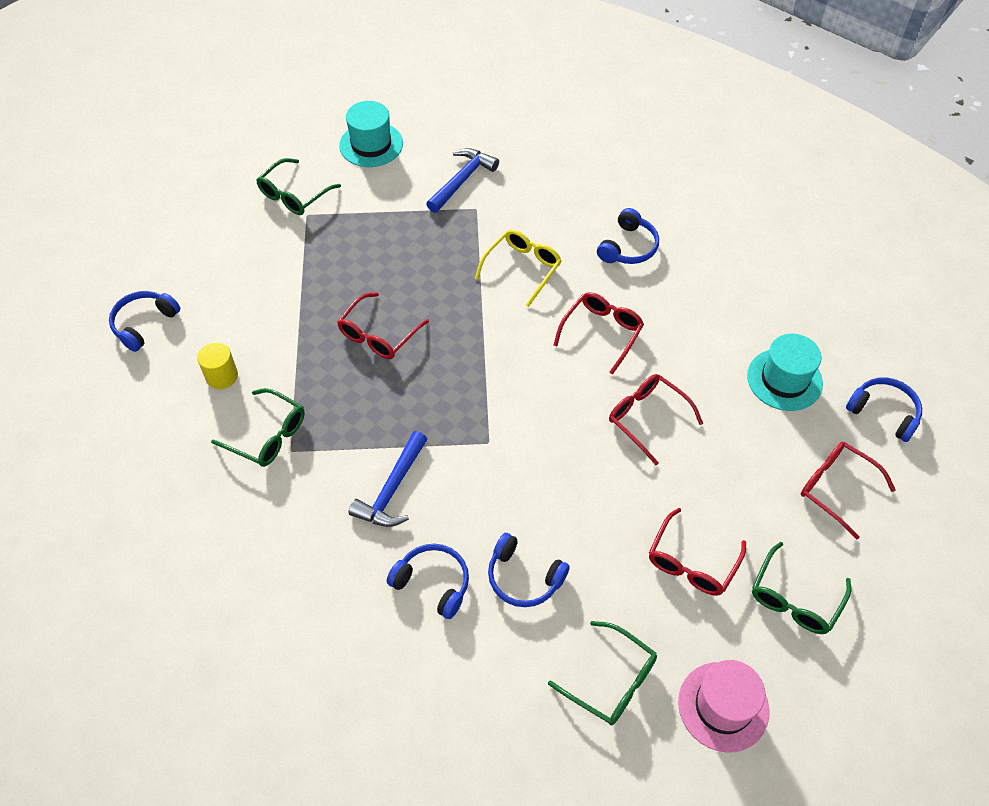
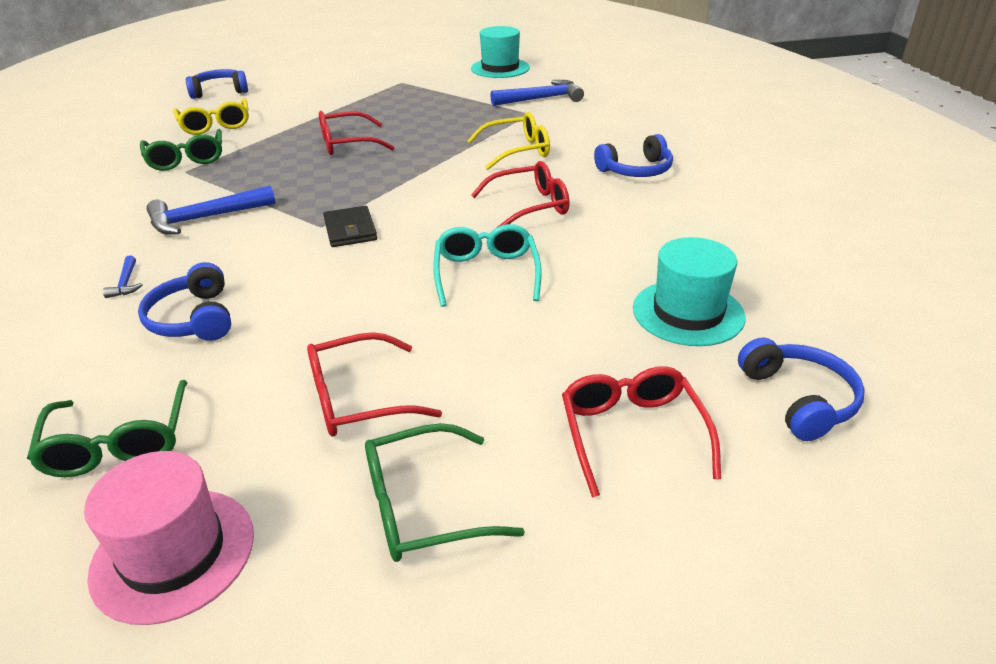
camera: 40 degrees right, 20 degrees down
yellow cylinder [197,342,238,389] -> yellow glasses [173,98,249,135]
green glasses [256,158,341,215] -> none
blue headphones [387,544,469,619] -> blue hammer [103,255,143,298]
red glasses [609,374,703,465] -> turquoise glasses [433,224,542,307]
none -> black wallet [323,206,377,247]

